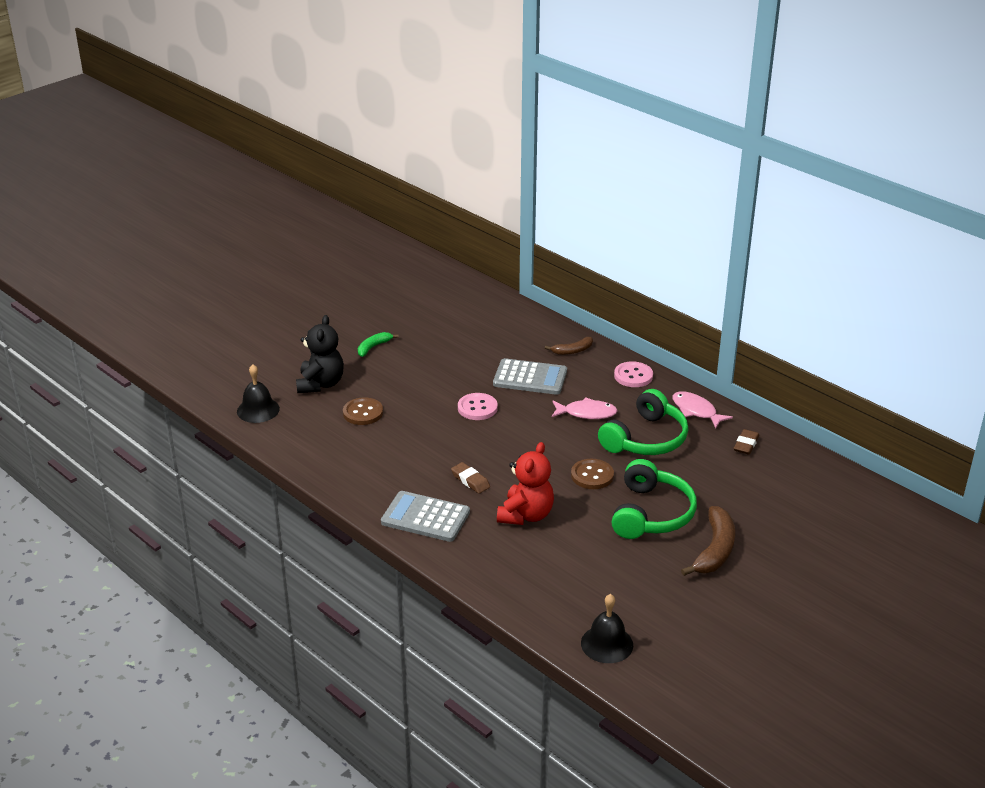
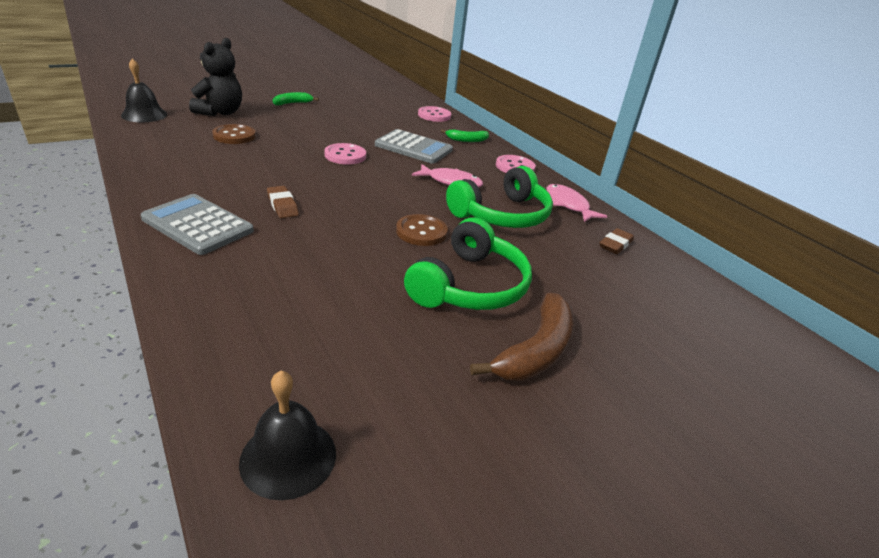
camera: 10 degrees right, 0 degrees up
red teddy bear [497,442,554,525] -> none
brown banana [545,337,593,355] -> green banana [441,129,489,142]
none -> pink button [418,106,451,122]

